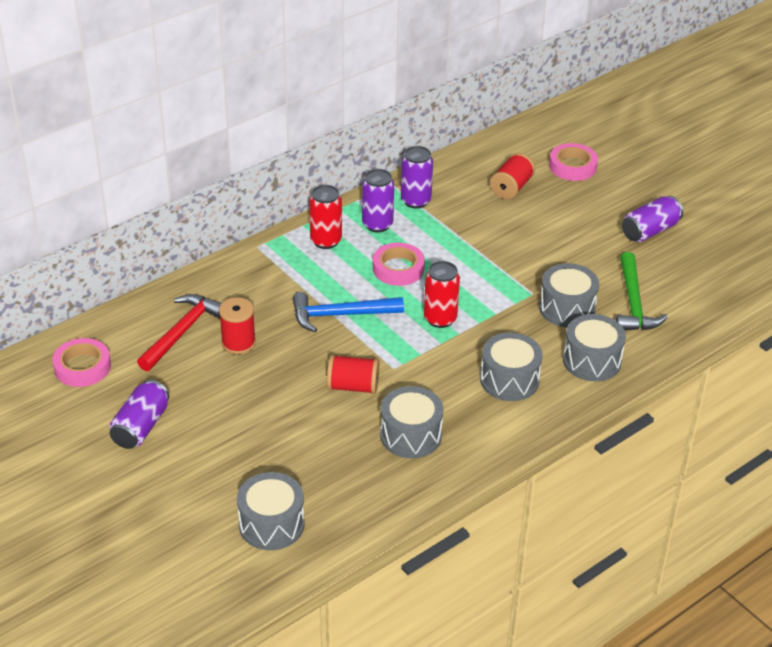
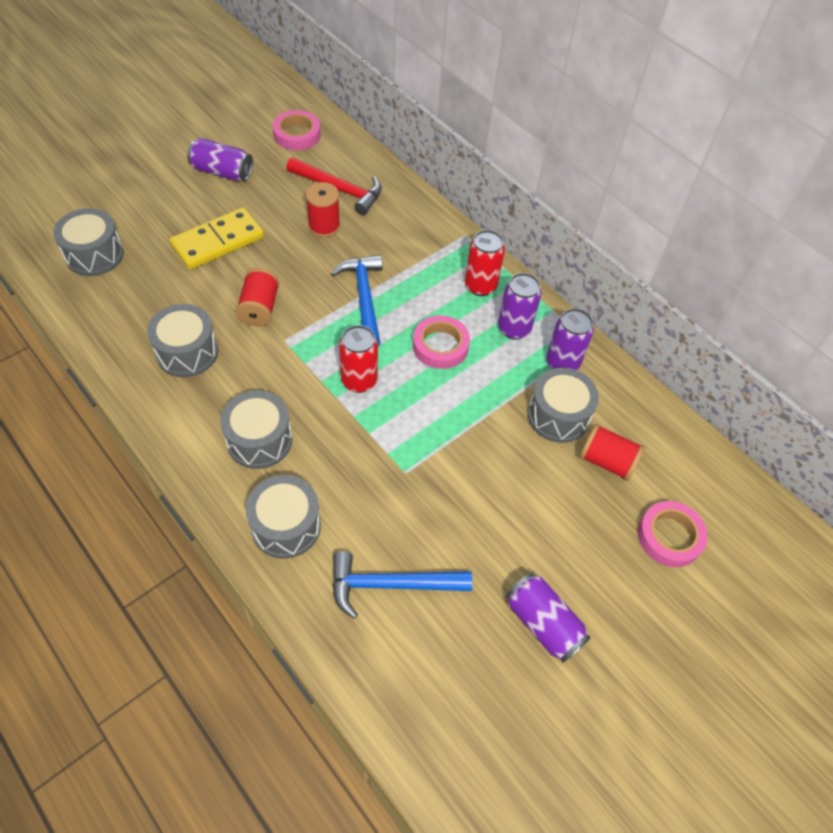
camera: 85 degrees right, 15 degrees up
grey drum [539,263,599,327] -> grey drum moved to [527,367,599,443]
green hammer [616,252,668,331] -> blue hammer [332,551,472,619]
none -> yellow domino [170,208,264,270]

